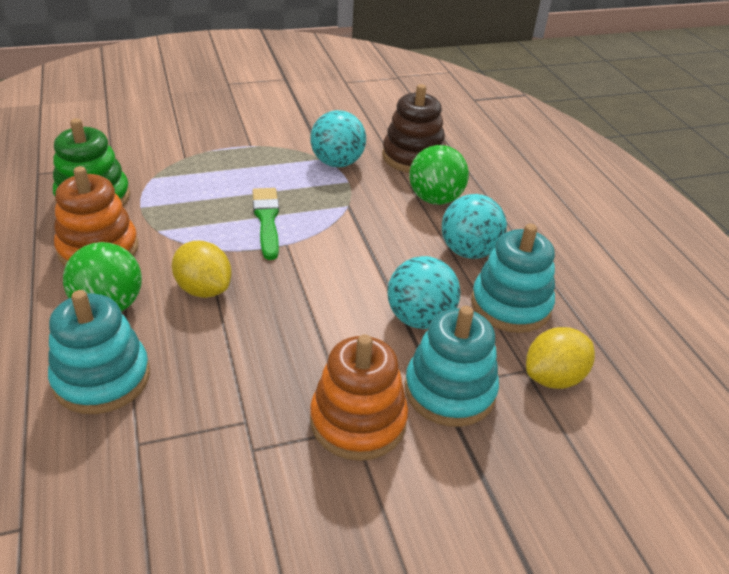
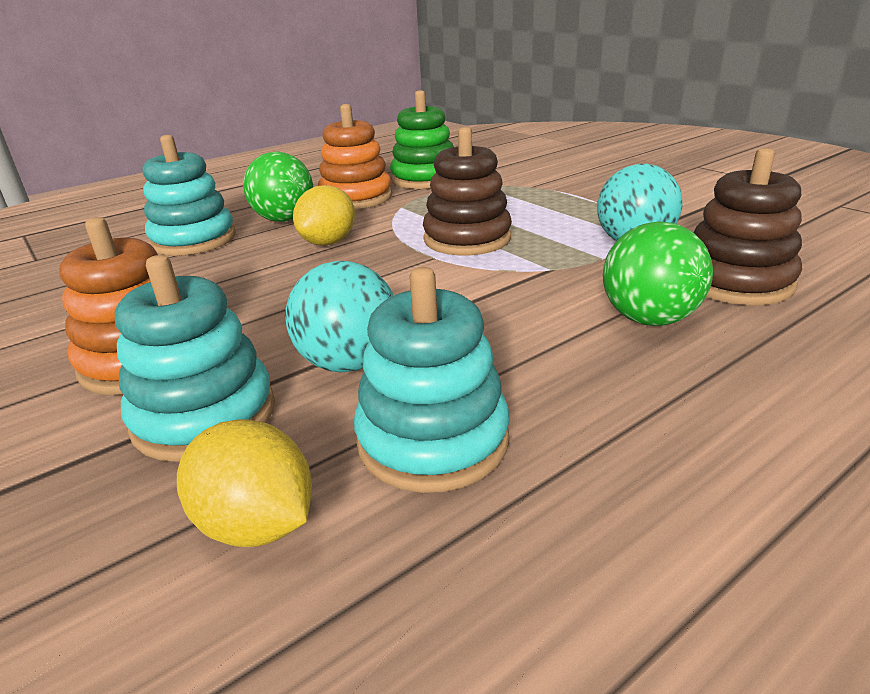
camera: 75 degrees right, 10 degrees down
green brush [252,188,279,260] -> brown stacking toy [423,127,512,255]
turquoise ball [442,194,507,259] -> none

